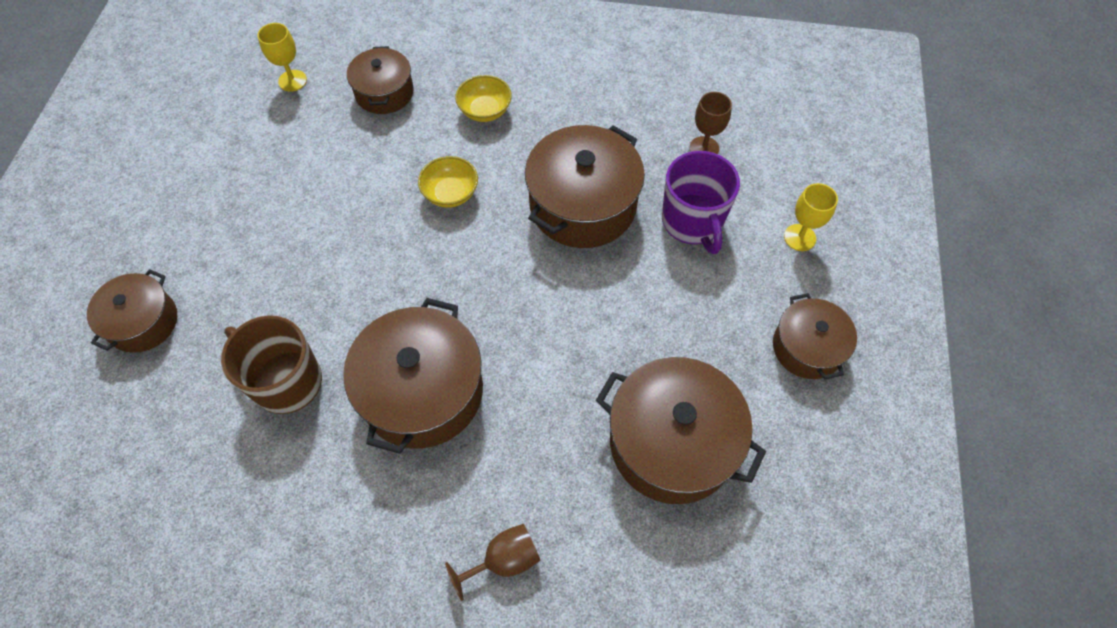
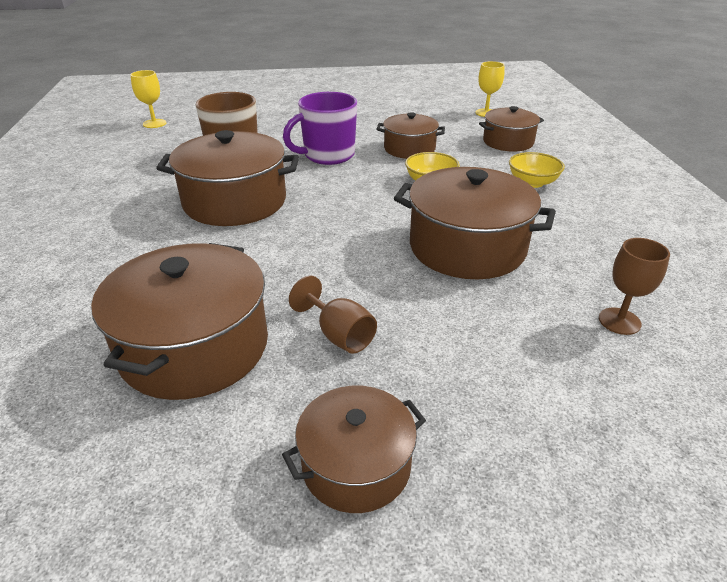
camera: 75 degrees right, 25 degrees down
brown pot [87,269,177,353] -> brown pot moved to [376,112,445,159]
brown goblet [445,524,541,601] -> brown goblet moved to [289,276,377,354]
purple mug [662,151,740,254] -> purple mug moved to [283,92,357,165]
yellow goblet [784,183,838,251] -> yellow goblet moved to [130,70,166,128]

